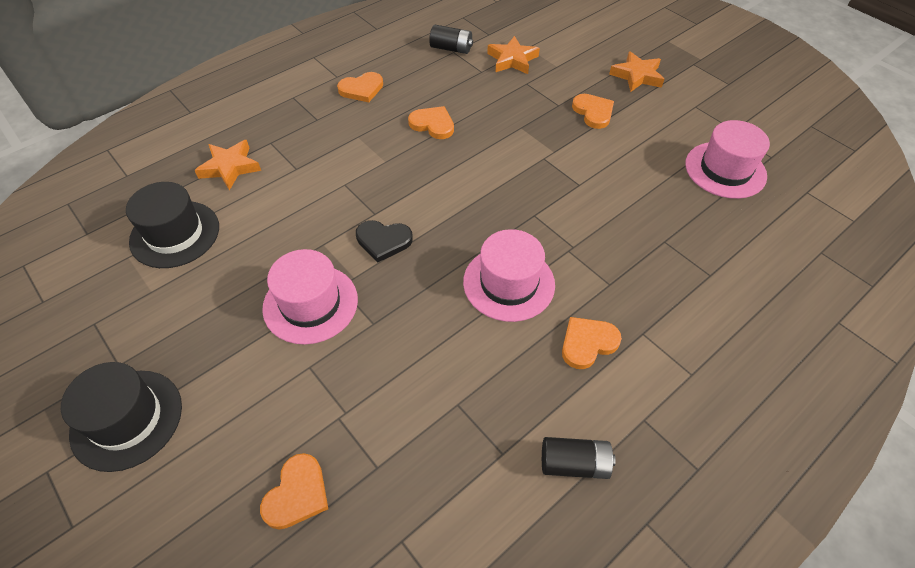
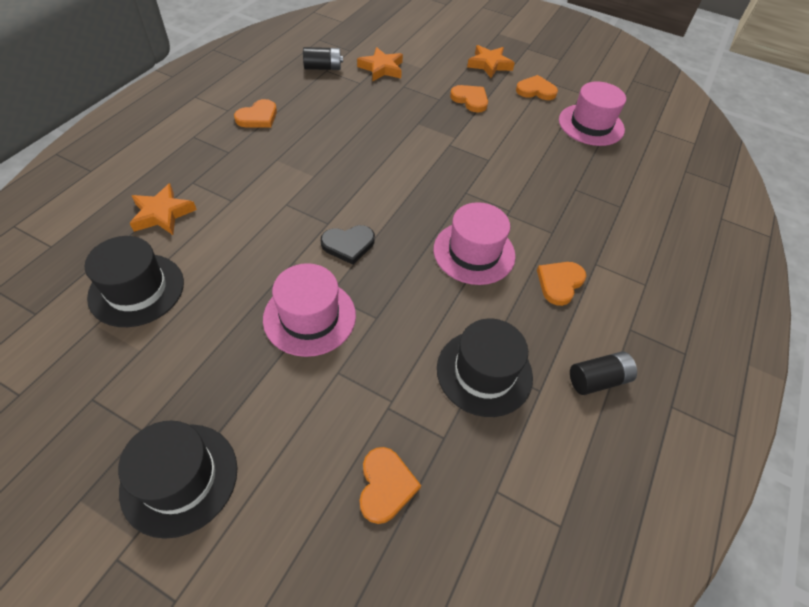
camera: 25 degrees left, 0 degrees up
orange heart [408,106,454,139] -> orange heart moved to [516,75,558,100]
none -> black hat [437,319,533,417]

